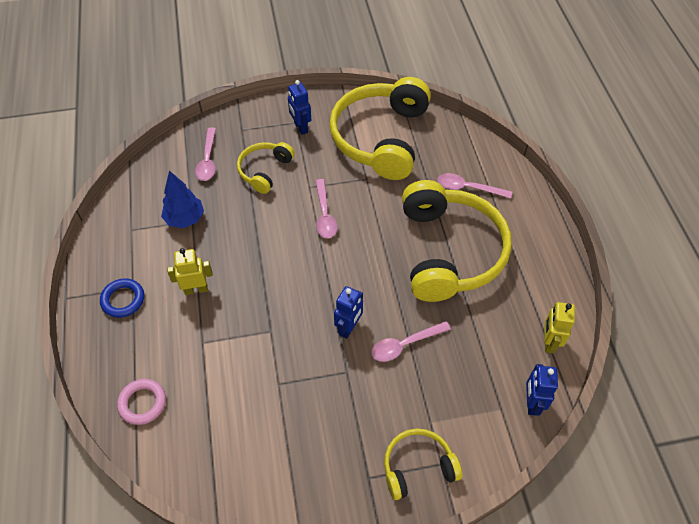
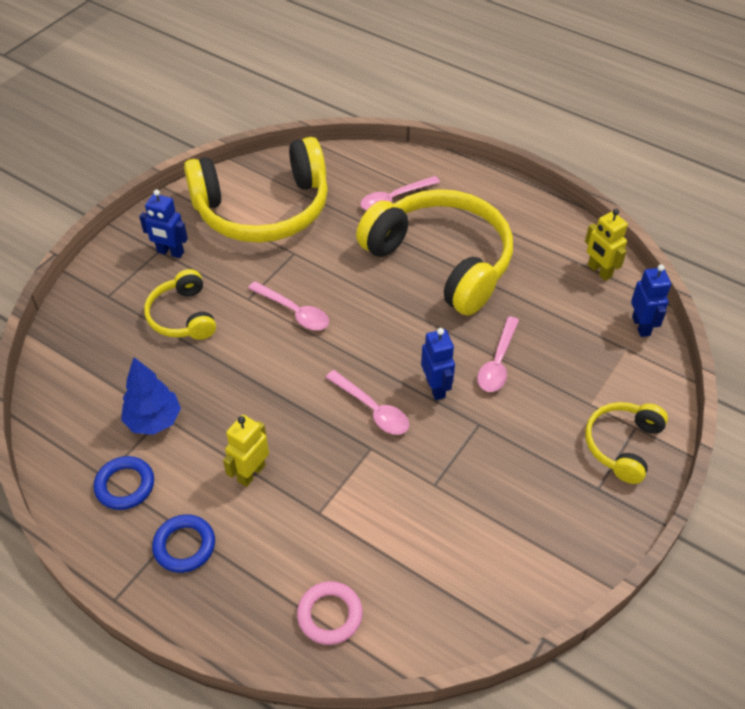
camera: 45 degrees left, 5 degrees down
pink spoon [195,127,216,181] -> pink spoon moved to [325,370,409,435]
yellow headphones [329,77,431,180] -> yellow headphones turned 75 degrees counterclockwise [184,137,328,243]
blue robot [526,364,558,416] -> blue robot turned 150 degrees counterclockwise [631,265,671,337]
none -> blue ring [94,456,154,510]

